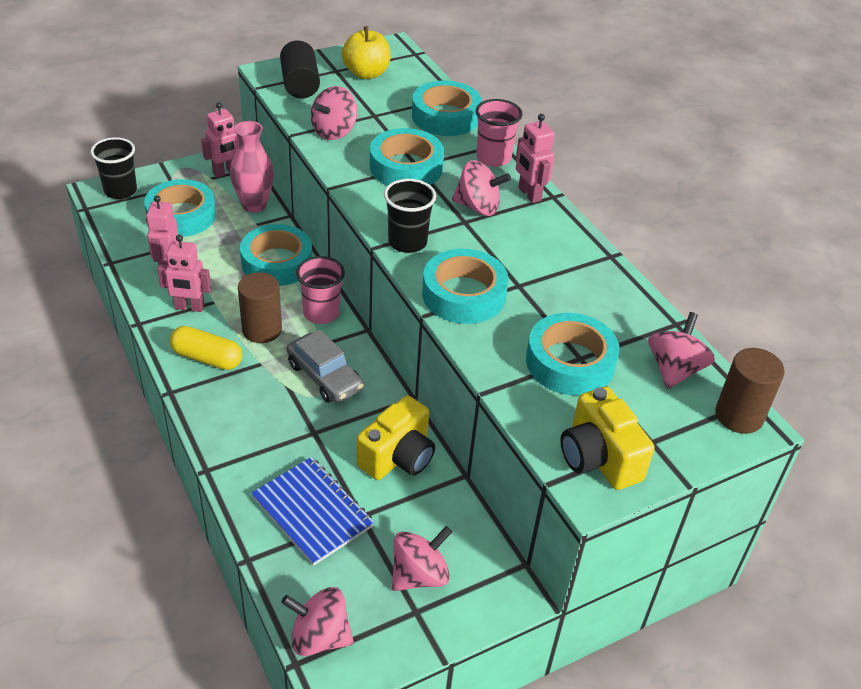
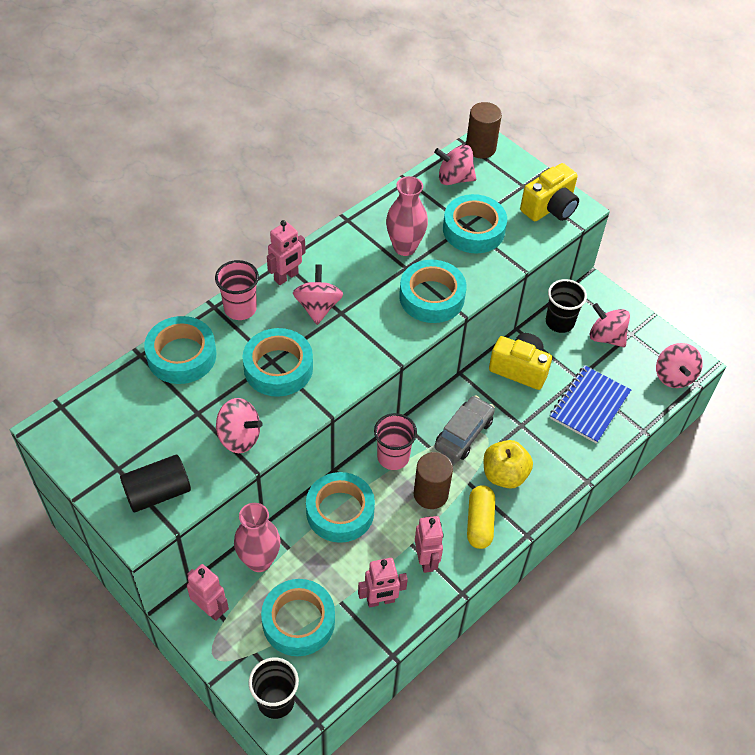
camera: 105 degrees left, 10 degrees up
yellow apple [342,26,390,79] -> yellow apple moved to [483,440,533,489]
black cup [384,179,436,253] -> black cup moved to [546,279,587,333]
none -> pink vase [386,176,428,256]

